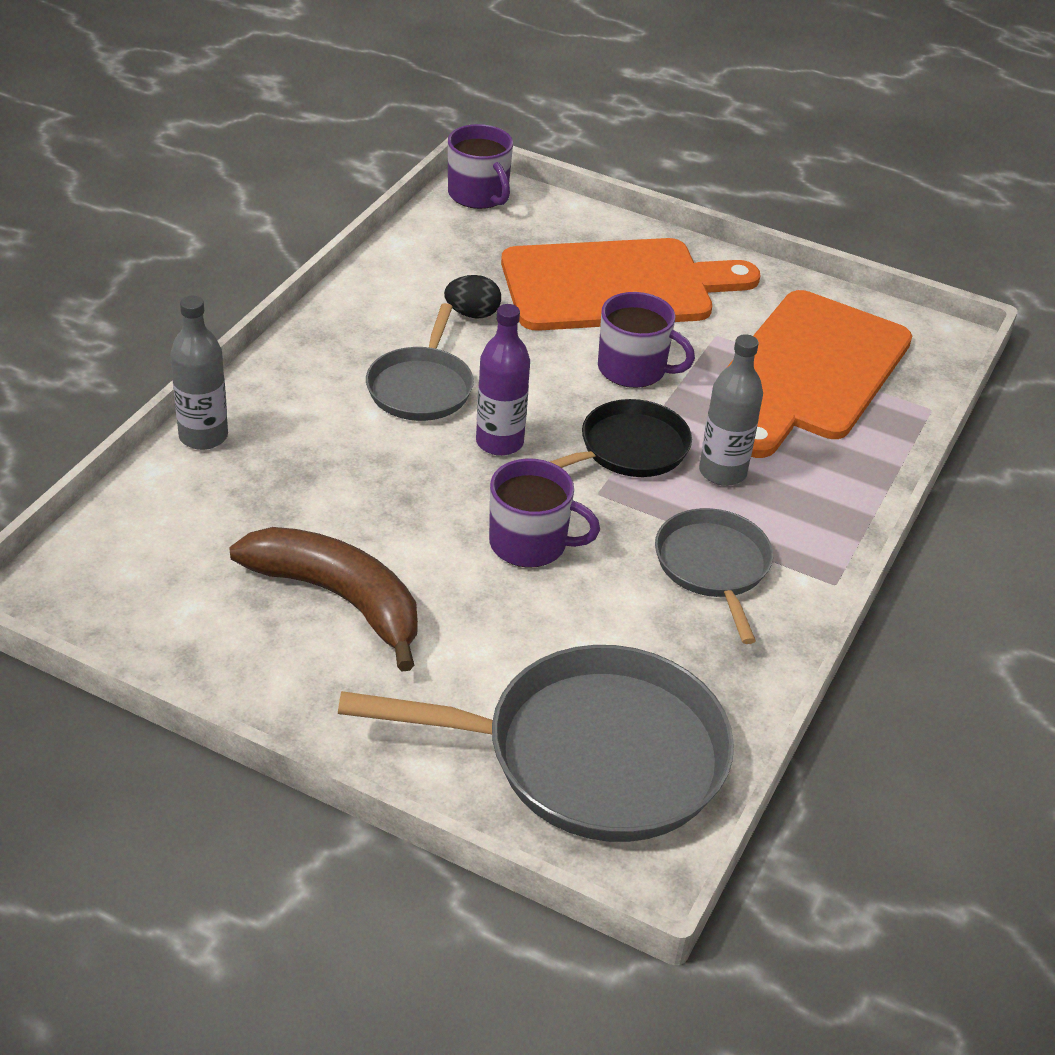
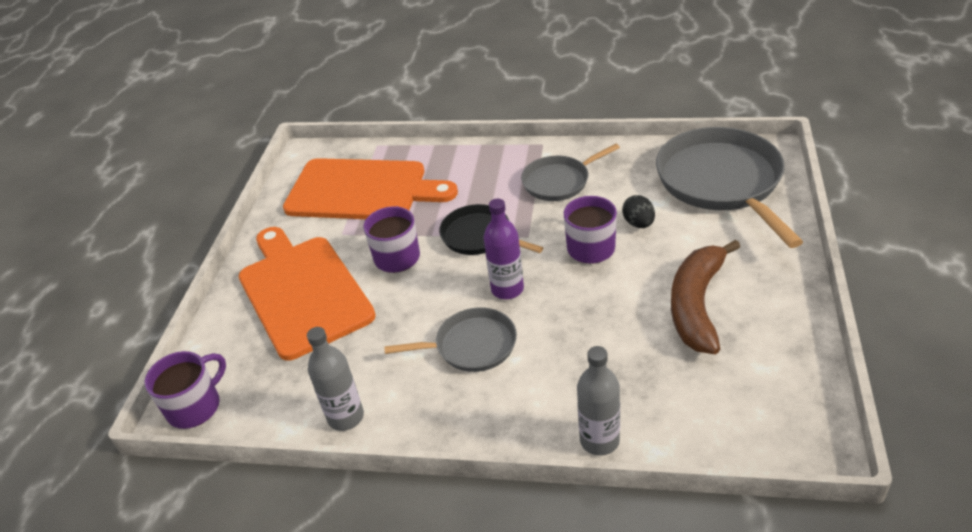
camera: 100 degrees left, 0 degrees up
black egg [444,275,501,319] -> black egg moved to [622,195,655,228]
grey bottle [699,334,763,486] -> grey bottle moved to [307,327,364,431]

